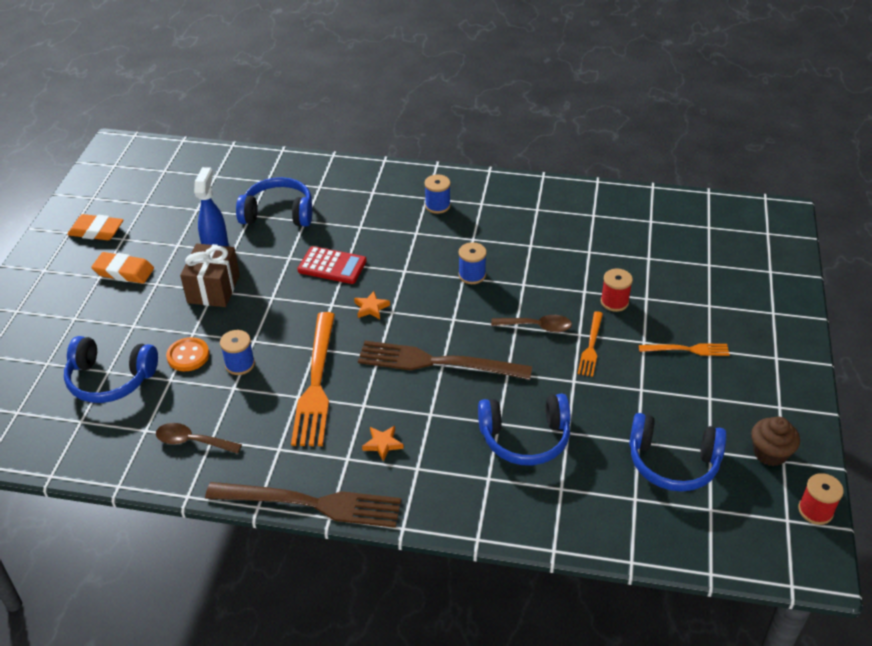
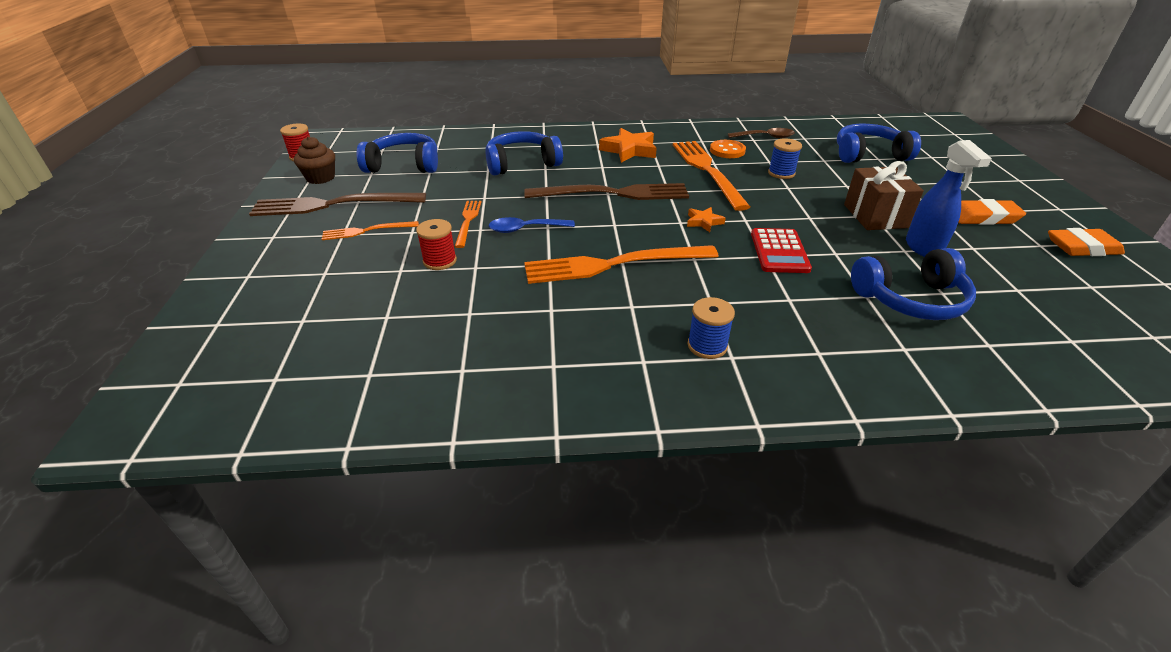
camera: 165 degrees right, 5 degrees down
orange button [166,337,209,371] -> orange button moved to [710,140,746,158]
brown fork [205,482,401,528] -> brown fork moved to [249,193,426,216]
red calculator [297,246,367,284] -> red calculator turned 90 degrees counterclockwise [751,228,812,273]
orange star [362,426,404,461] -> orange star [599,128,657,163], size x1.85
blue spool [458,242,487,284] -> orange fork [524,245,719,284]
brown spoon [491,315,572,332] -> blue spoon [488,217,575,233]

